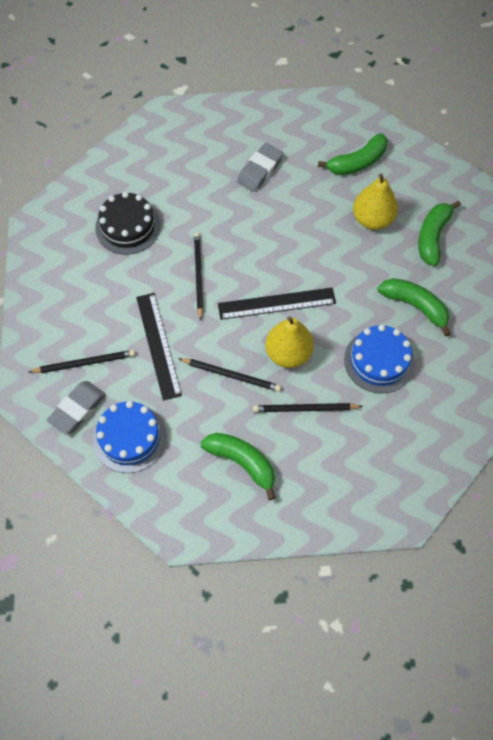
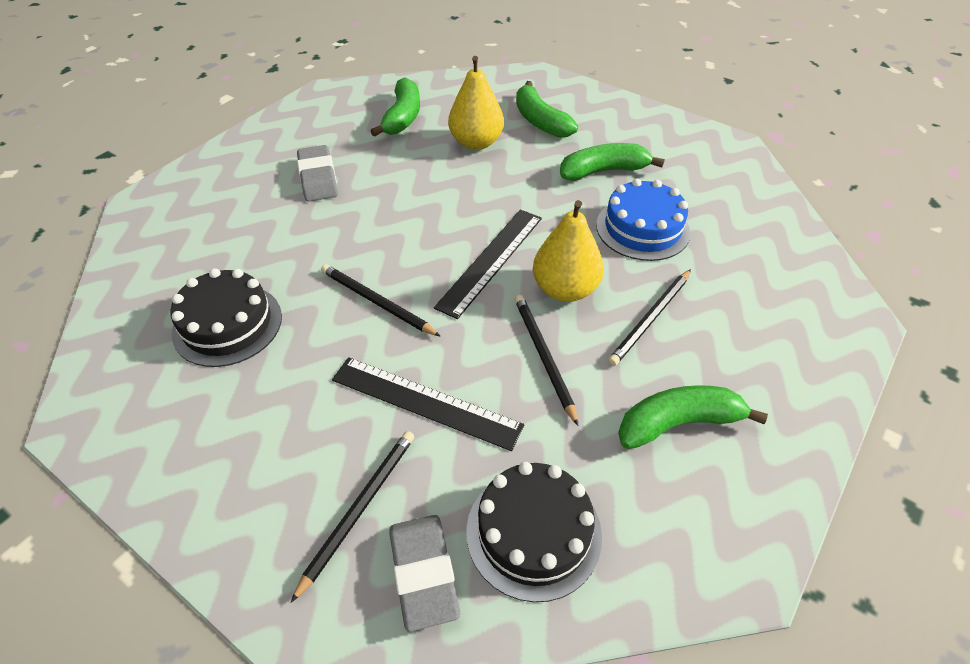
camera: 50 degrees left, 15 degrees down
blue cake [93,401,167,473] -> black cake [466,462,602,602]
black pencil [178,358,281,392] -> black pencil turned 75 degrees counterclockwise [515,295,578,426]

